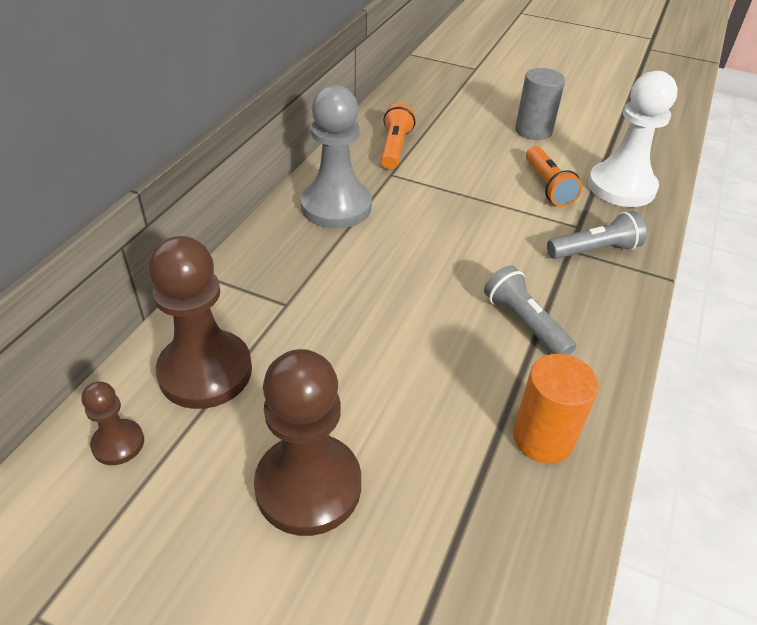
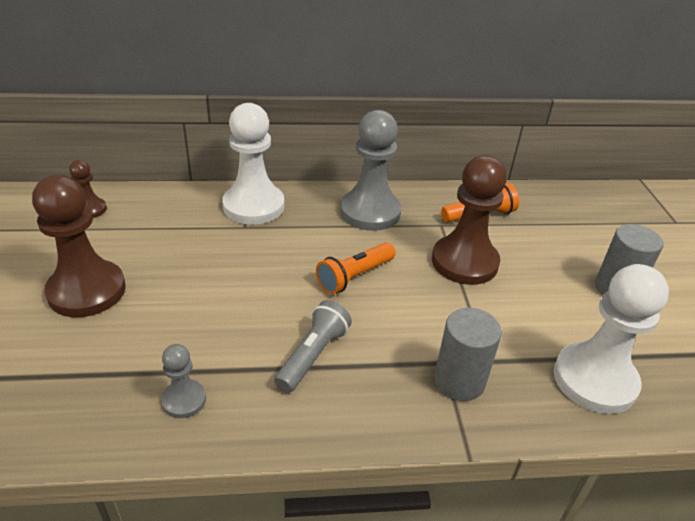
camera: 60 degrees right, 5 degrees down
brown pawn [148,236,252,409] -> brown pawn moved to [432,155,507,285]
orange cylinder [513,354,599,463] -> grey pawn [161,344,206,418]
orange flashlight [526,146,583,207] -> orange flashlight moved to [316,242,396,294]
grey flashlight [547,211,647,259] -> grey cylinder [434,308,502,401]
none -> white pawn [222,103,285,225]

